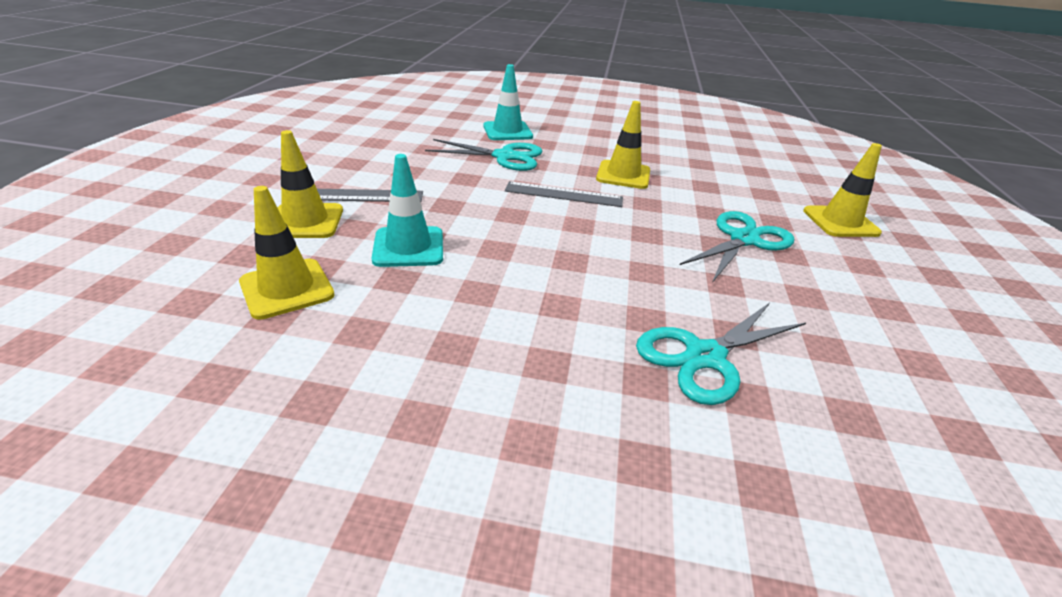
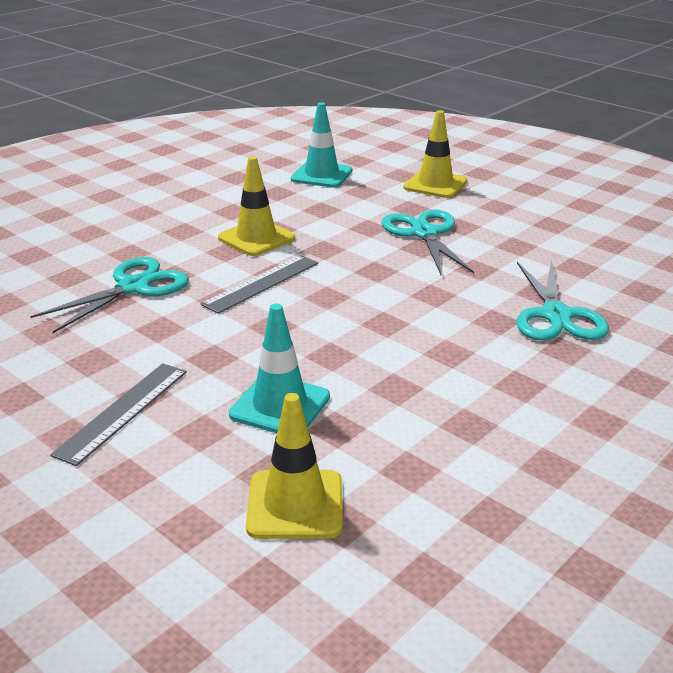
camera: 55 degrees left, 5 degrees down
yellow traffic cone [278,130,343,238] -> none
turquoise traffic cone [483,64,533,140] -> turquoise traffic cone moved to [291,102,352,188]

